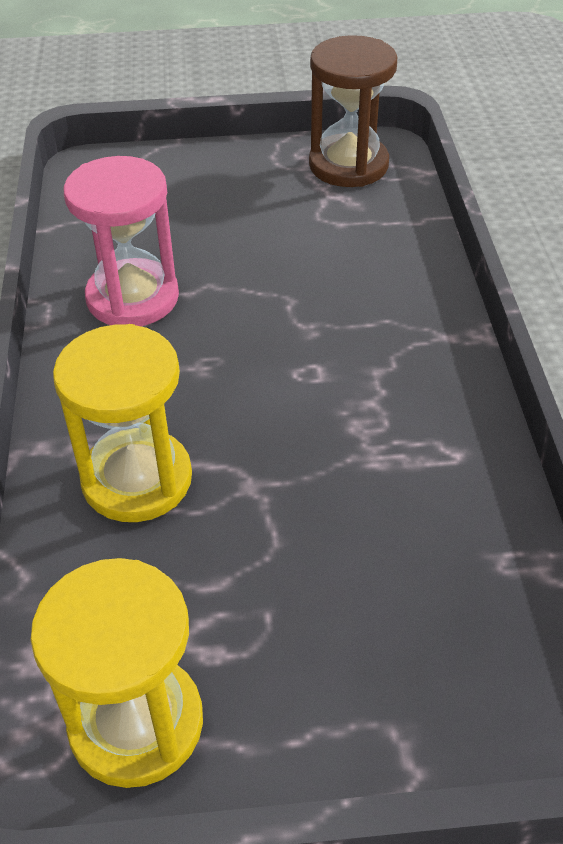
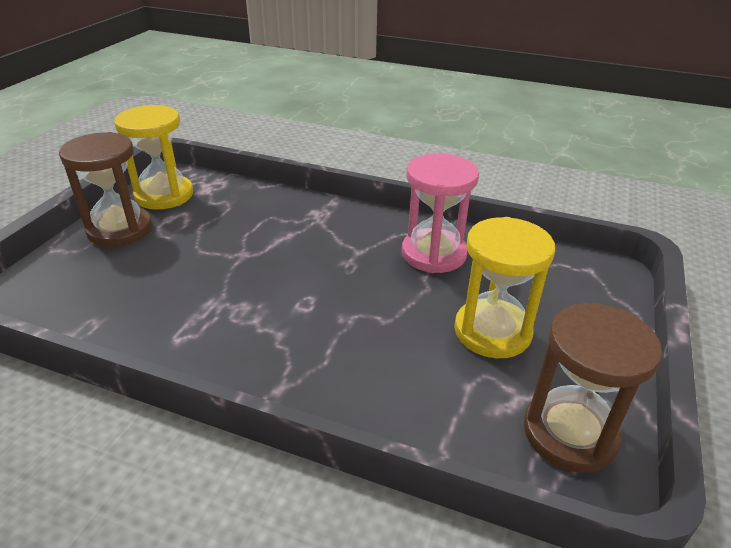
camera: 115 degrees right, 10 degrees down
yellow hourglass [53,324,192,522] -> yellow hourglass moved to [454,217,555,358]
none -> brown hourglass [59,132,152,247]

